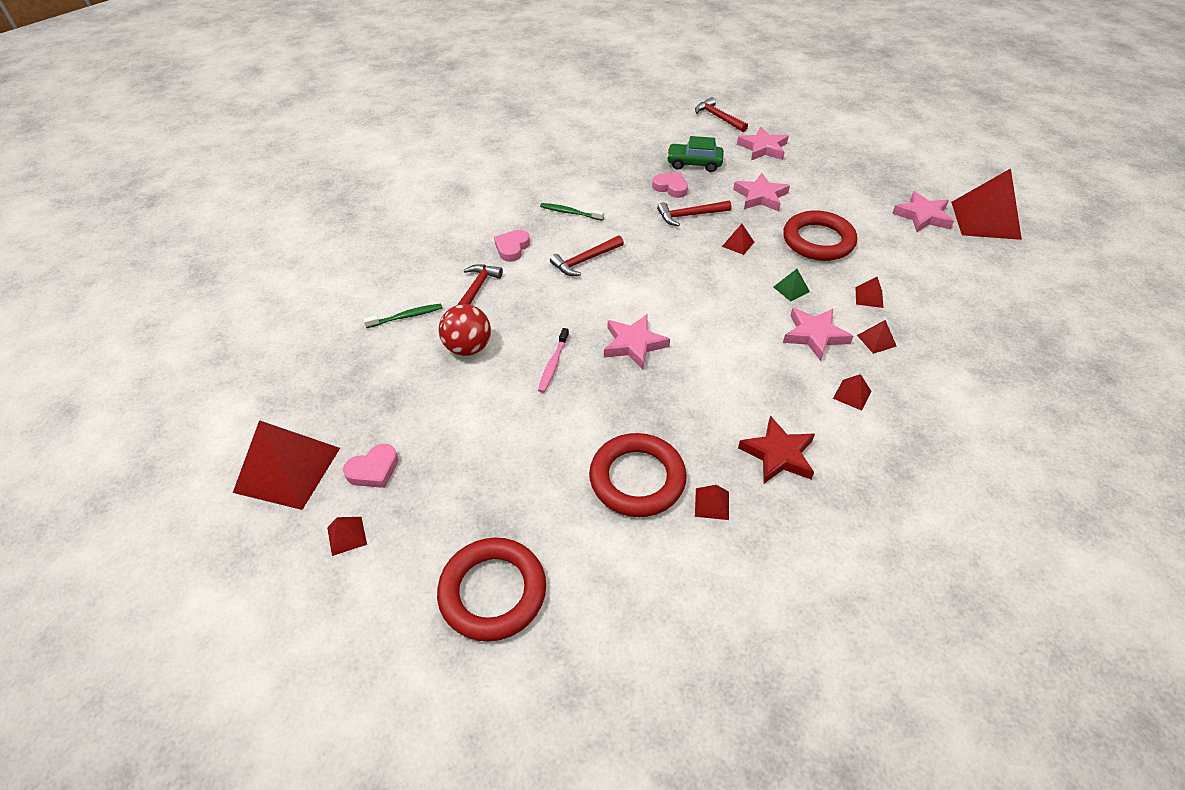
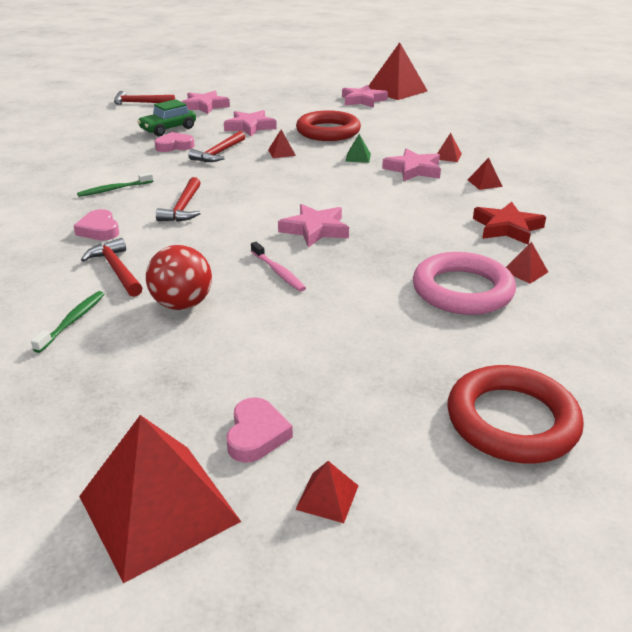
camera: 50 degrees left, 15 degrees down
red ring [589,433,687,517] -> pink ring [413,252,516,315]
red pyramid [855,277,883,308] -> none

